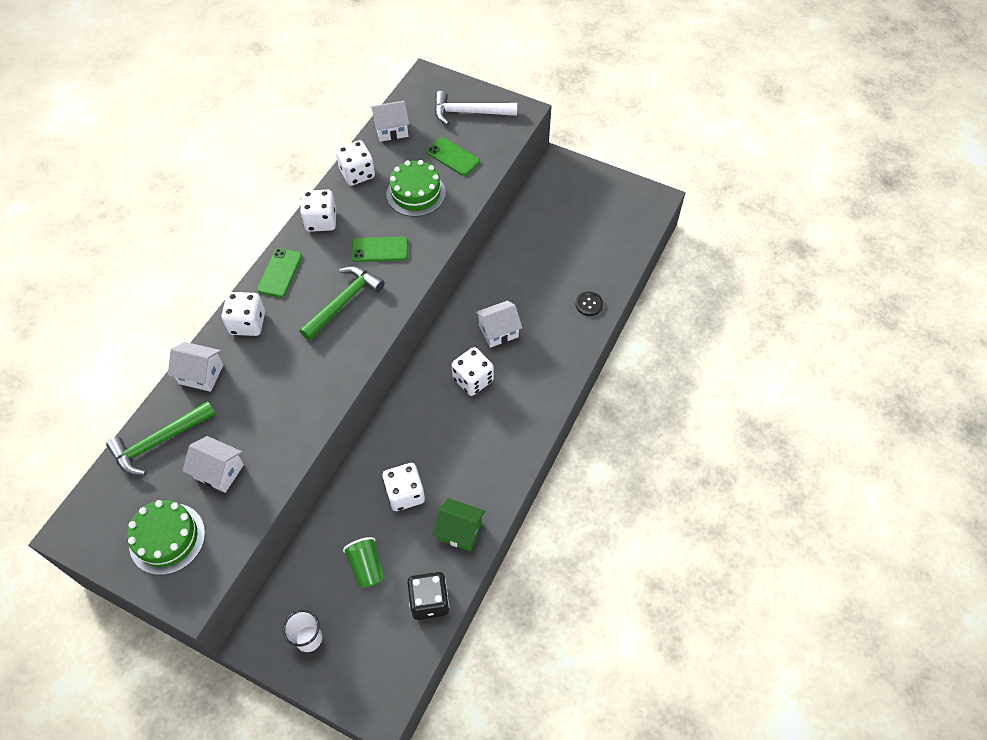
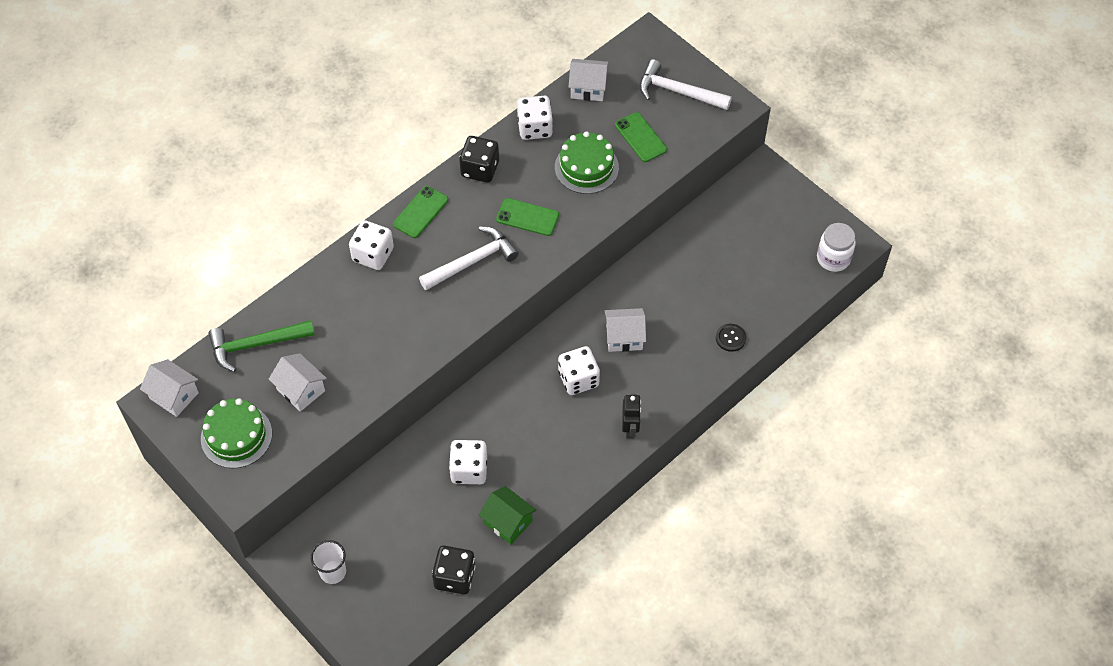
camera: 20 degrees right, 0 degrees up
white house [168,342,223,392] -> white house moved to [140,359,199,417]
white dice [300,190,336,232] -> black dice [459,136,499,183]
green hammer [300,266,385,340] -> white hammer [419,227,519,290]
green cup [343,537,384,588] -> none
none -> black robot [622,394,641,439]
none -> white jar [817,223,856,272]

